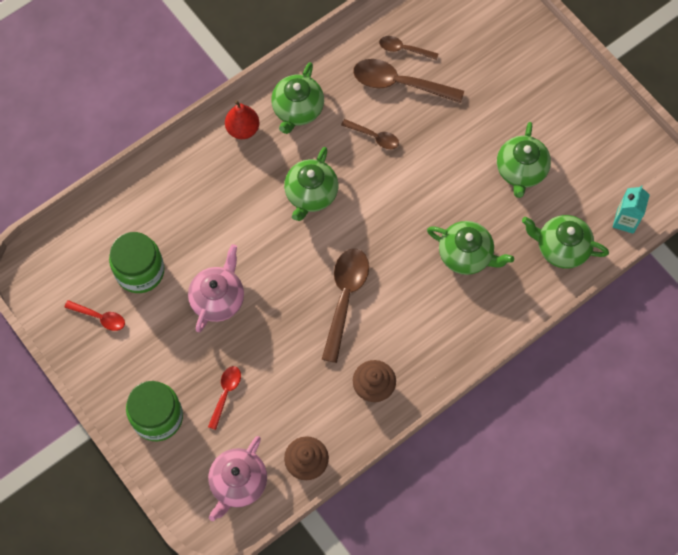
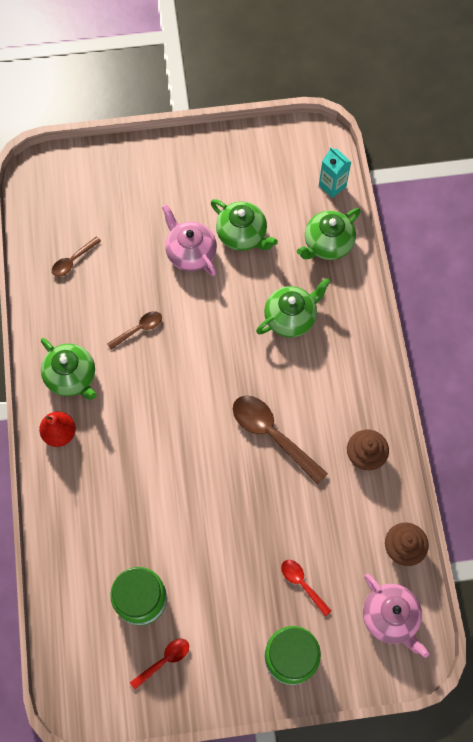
camera: 60 degrees left, 0 degrees up
pink teapot [188,244,244,332] -> pink teapot moved to [162,204,217,276]
green teapot [284,147,338,221] -> none
brown spoon [353,59,464,103] -> none

